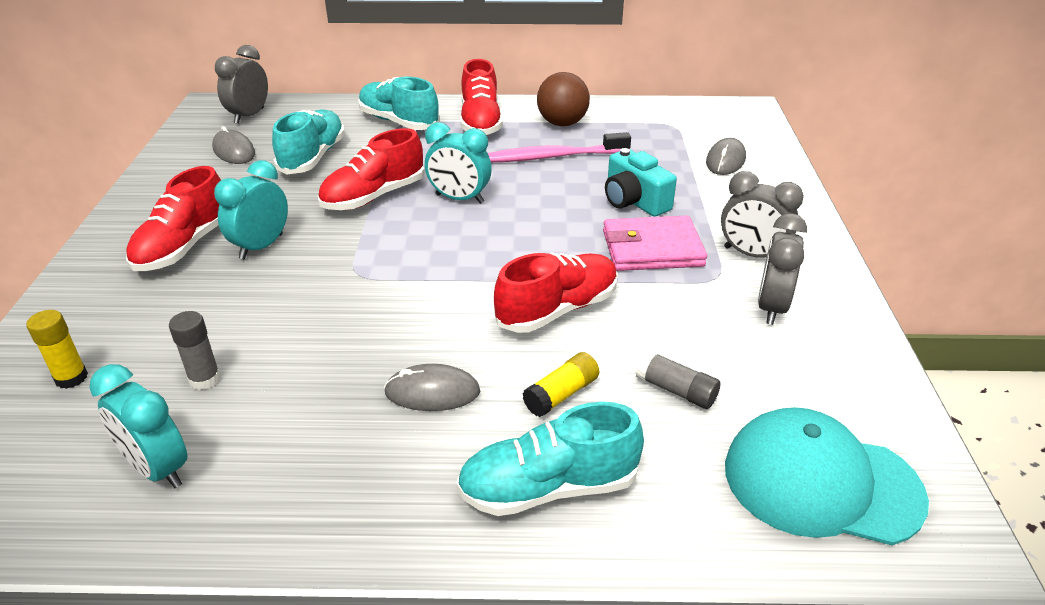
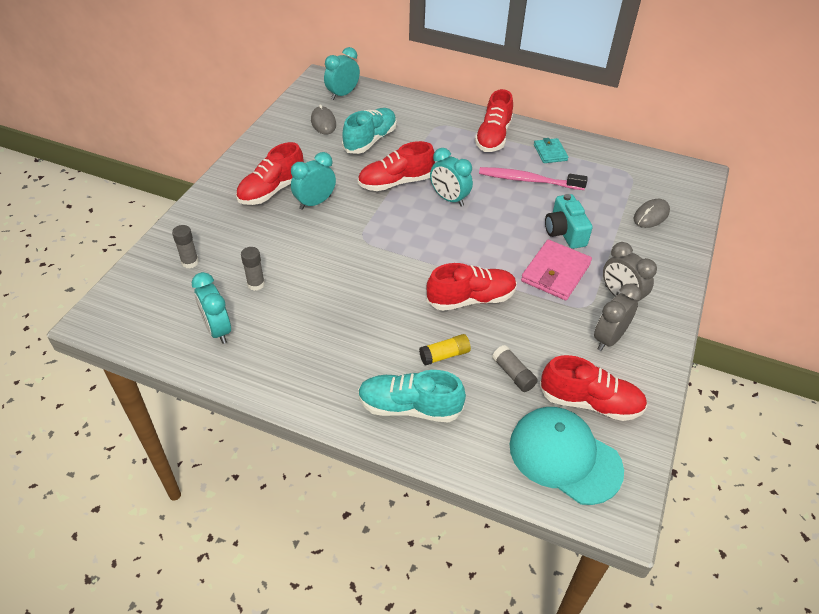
camera: 20 degrees right, 10 degrees up
yellow glue stick [26,310,88,389] -> grey glue stick [172,225,199,269]
grey clock [215,45,268,124] -> turquoise clock [324,47,360,100]
turquoise shoe [358,77,440,130] -> none
grey mouse [384,364,480,411] -> none
brown ball [537,72,590,126] -> turquoise wallet [534,138,568,163]
pink wallet [603,216,707,271] -> pink wallet turned 75 degrees counterclockwise [521,240,592,300]
none -> red shoe [540,355,647,421]

